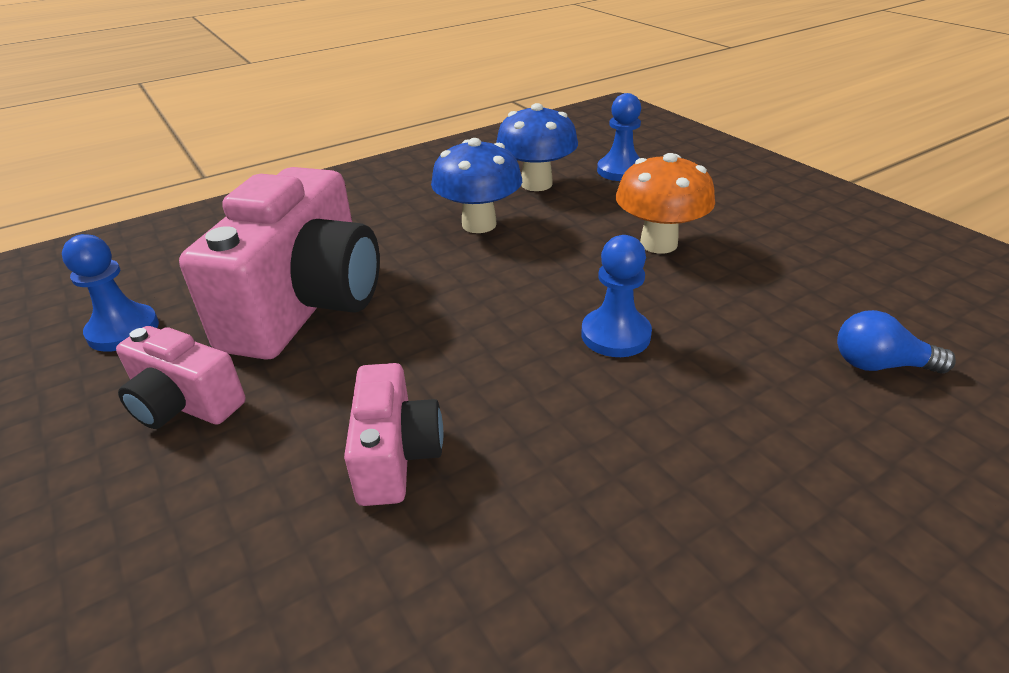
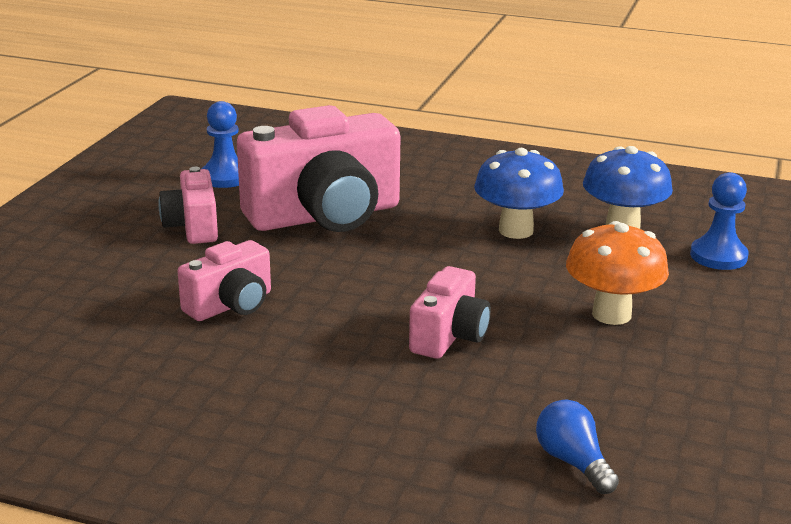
camera: 50 degrees right, 10 degrees down
blue pawn [581,235,652,357] -> pink camera [409,266,491,359]

